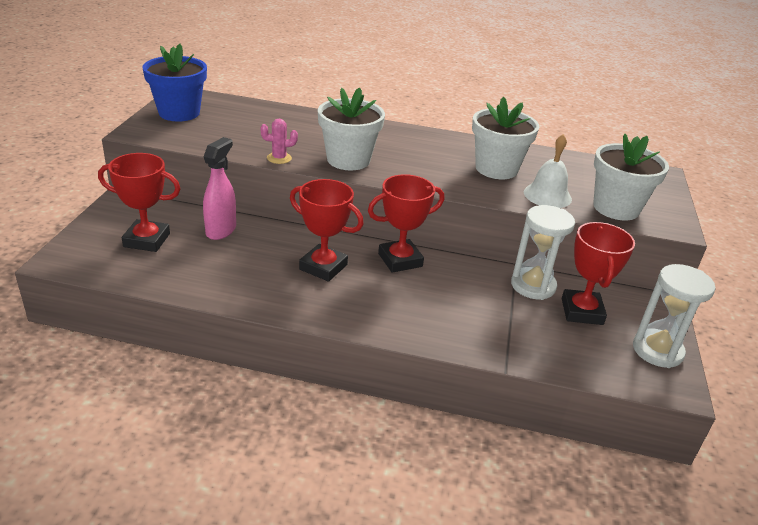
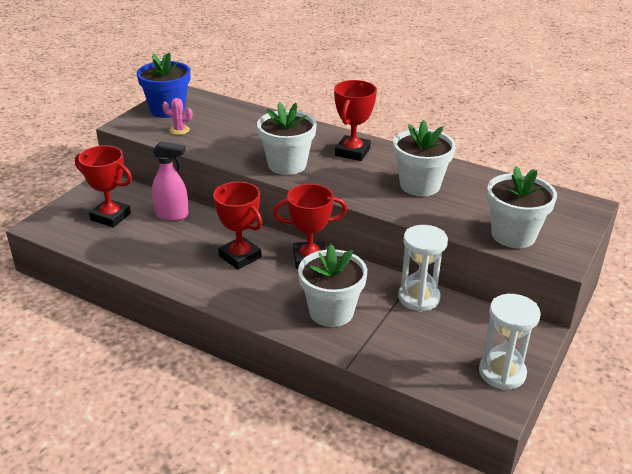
camera: 20 degrees right, 0 degrees up
pink spray bottle [203,137,236,240] -> pink spray bottle turned 60 degrees clockwise [152,141,189,221]
pink cactus [261,119,298,164] -> pink cactus moved to [162,98,193,135]
white bell [524,134,572,208] -> none
red trophy [562,222,635,325] -> red trophy moved to [334,80,377,161]
none -> white flower pot [298,244,367,327]

